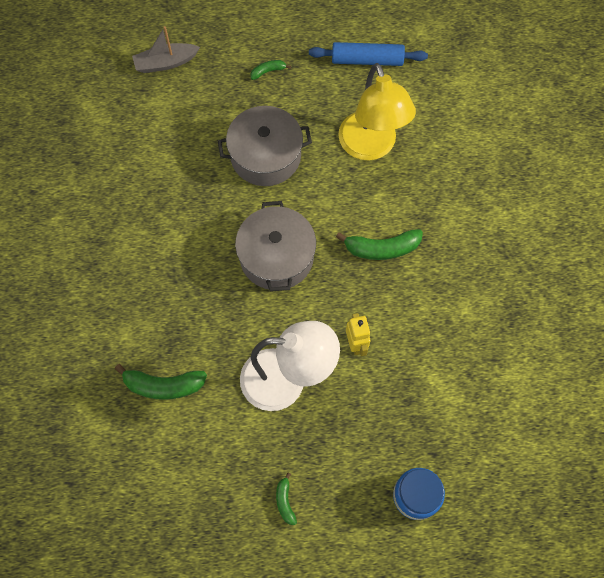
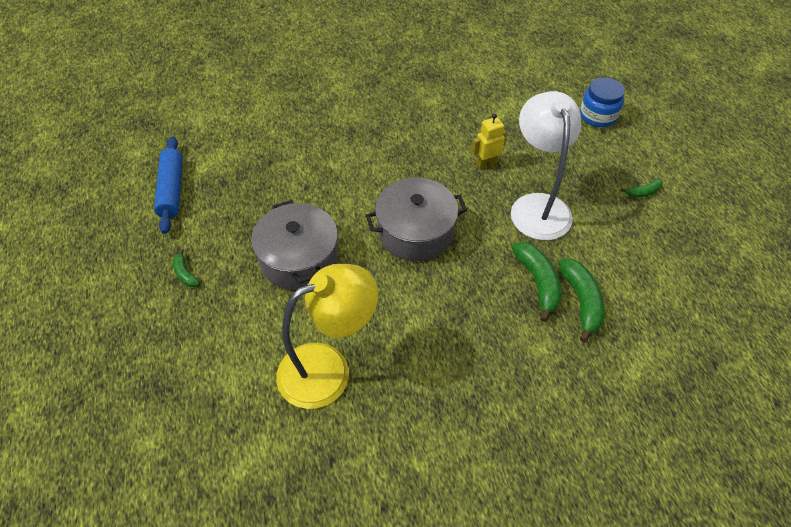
camera: 100 degrees left, 15 degrees down
grey boat [132,26,200,73] -> none
green banana [336,229,423,260] -> green banana moved to [512,242,562,322]
yellow lamp [338,63,416,161] -> yellow lamp moved to [276,264,378,409]

